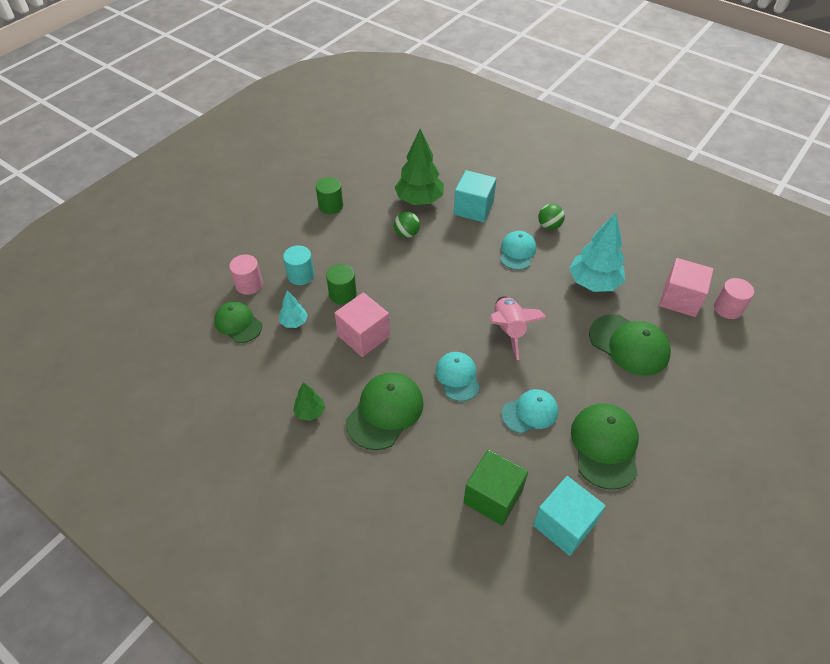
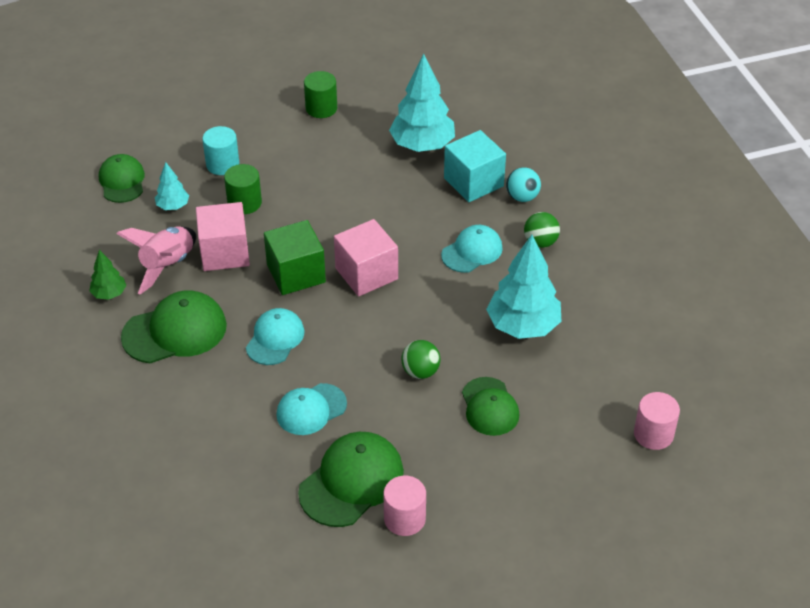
camera: 35 degrees right, 5 degrees down
pink cylinder [229,255,263,295] -> pink cylinder moved to [384,476,426,536]
green ball [394,211,420,238] -> green ball moved to [401,340,440,379]
green tree [395,129,444,205] -> turquoise tree [389,54,455,152]
green cube [463,450,528,526] -> green cube moved to [264,220,326,295]
pink rocket [490,296,547,360] -> pink rocket moved to [116,226,196,295]
turquoise cap [501,389,558,434] -> turquoise cap turned 135 degrees clockwise [276,383,347,435]
turquoise cube [533,476,606,556] -> none
green cap [589,314,671,376] -> green cap [462,377,520,436], size x0.66
pink cube [659,258,714,317] -> pink cube moved to [334,219,398,296]
none -> turquoise ball [506,167,541,202]

